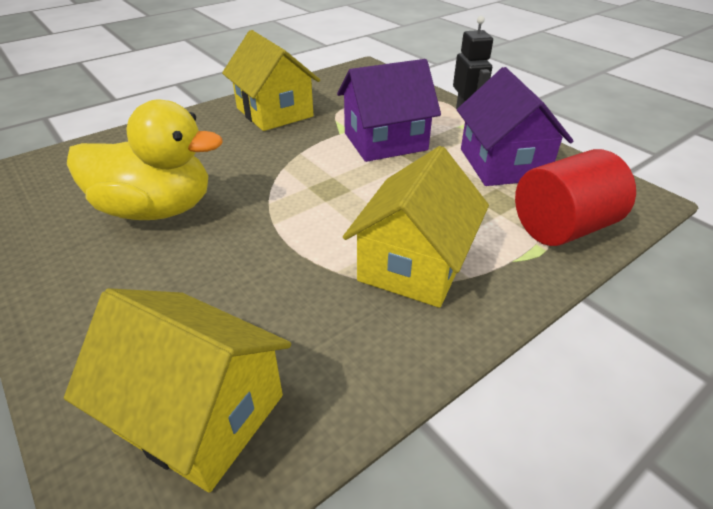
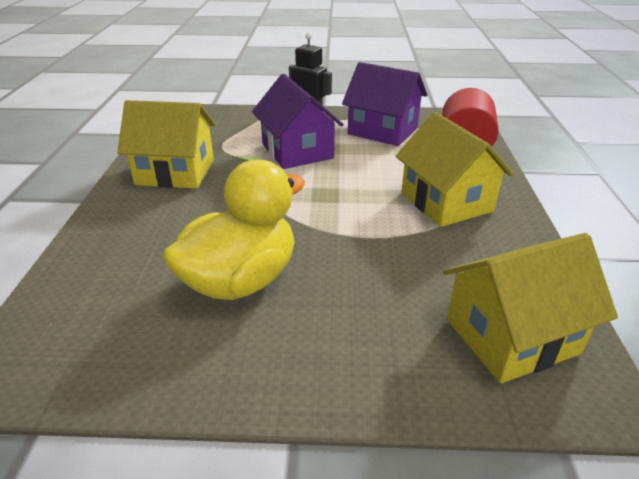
camera: 50 degrees left, 5 degrees down
purple house [337,59,441,162] -> purple house turned 45 degrees counterclockwise [252,74,344,169]

